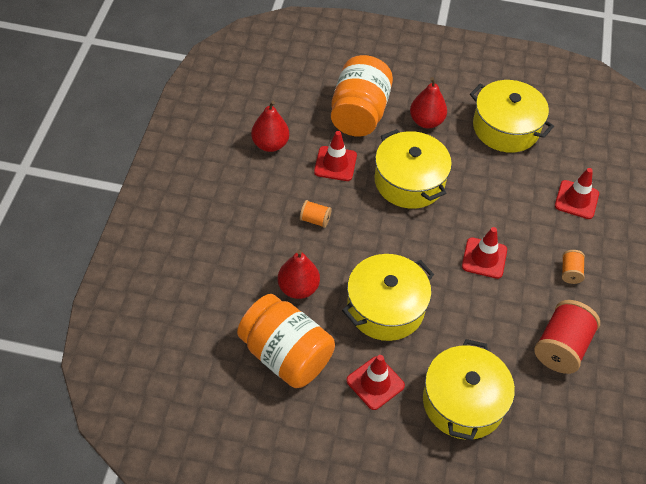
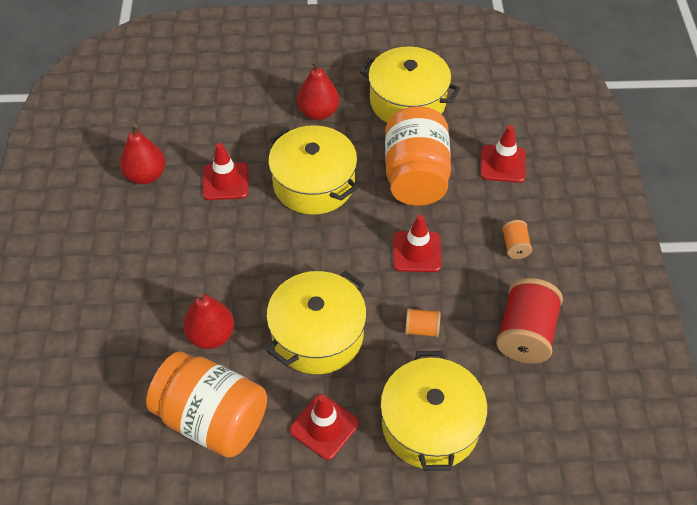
camera: 10 degrees left, 0 degrees up
orange spool [300,200,331,228] -> orange spool moved to [405,308,441,337]
orange jar [331,55,393,137] -> orange jar moved to [385,106,451,206]

